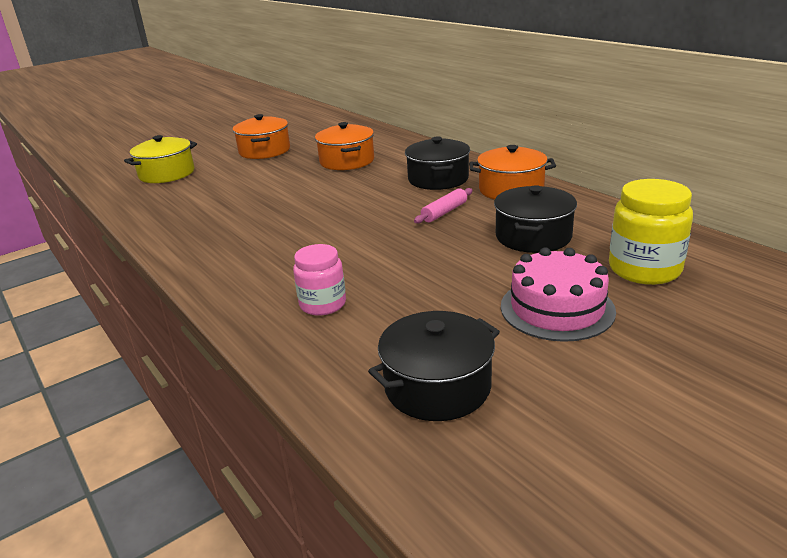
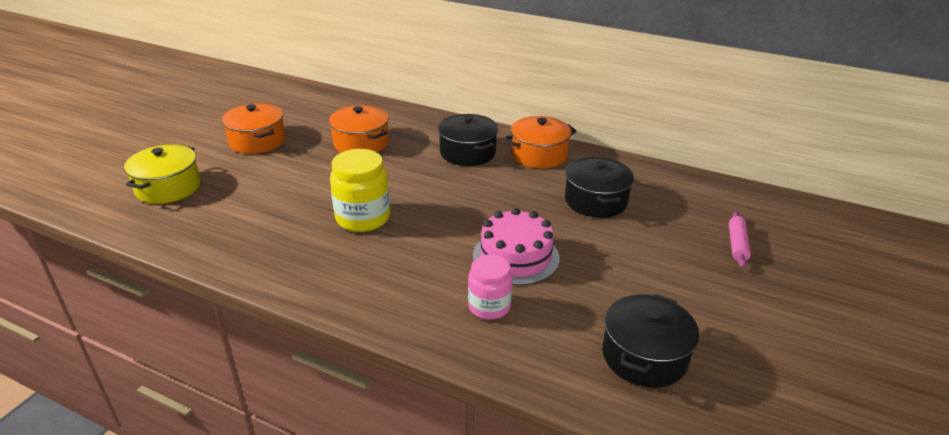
camera: 30 degrees left, 5 degrees up
pink rolling pin [414,188,473,223] -> pink rolling pin moved to [729,212,751,268]
pink cake [501,247,616,342] -> pink cake moved to [473,208,560,286]
yellow jar [609,179,693,285] -> yellow jar moved to [330,149,390,232]

